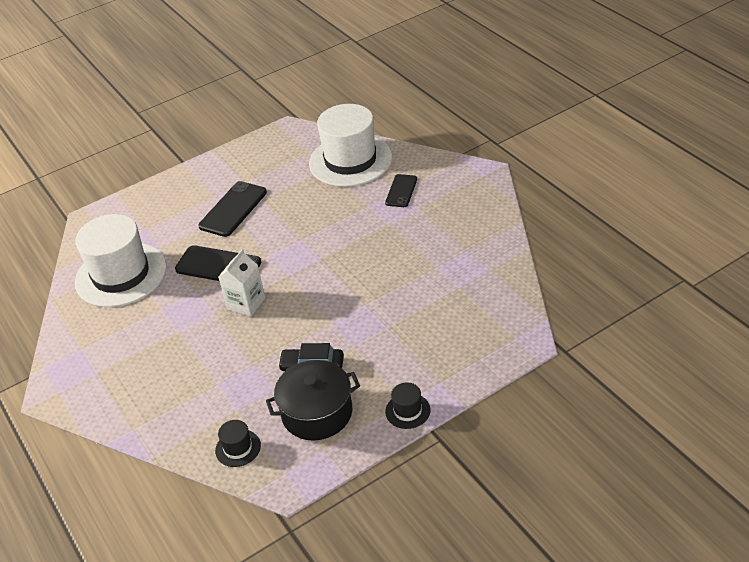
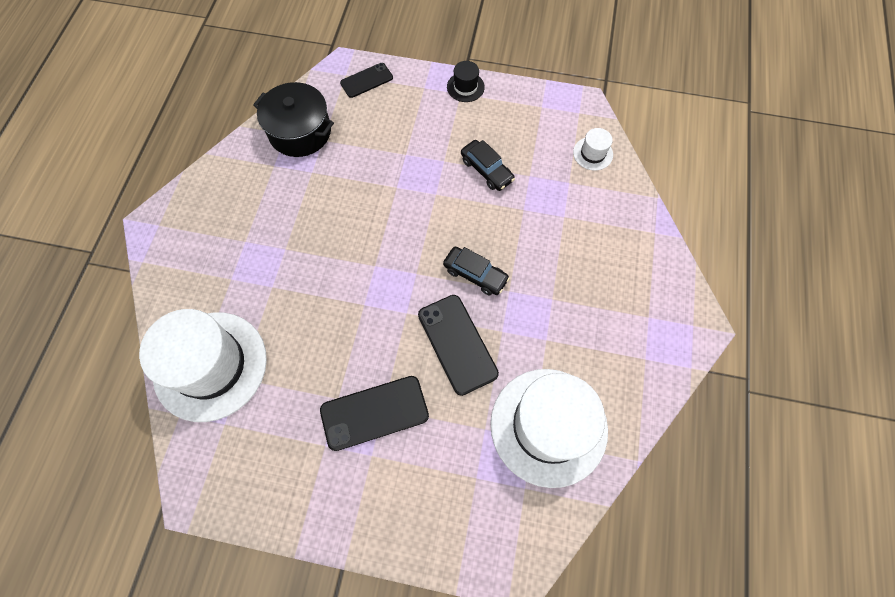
camera: 140 degrees left, 25 degrees up
black hat [215,420,261,467] -> white hat [573,128,613,171]
white carton [218,249,265,316] -> black car [443,246,510,295]
black pot [266,360,360,441] -> black pot moved to [253,82,334,157]
black phone [385,174,417,207] -> black phone moved to [340,63,393,98]

